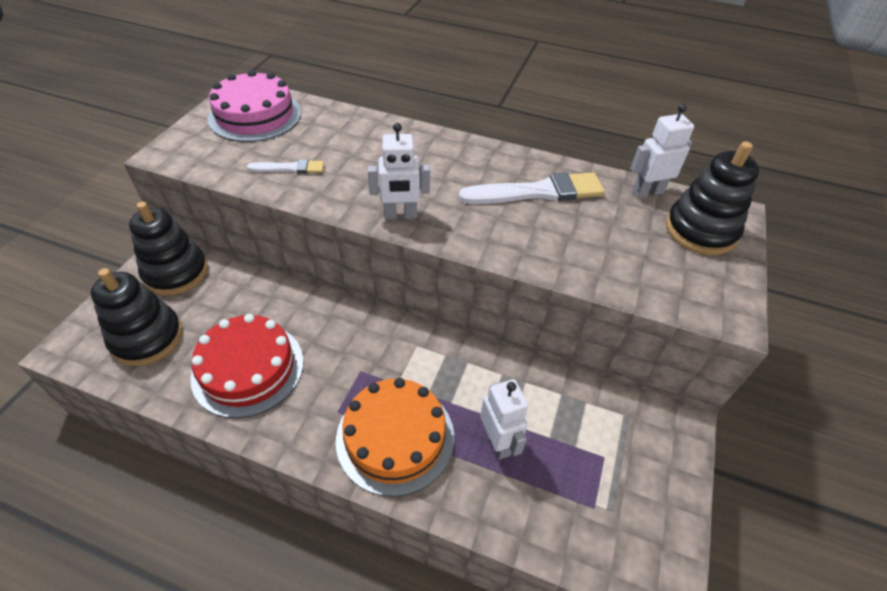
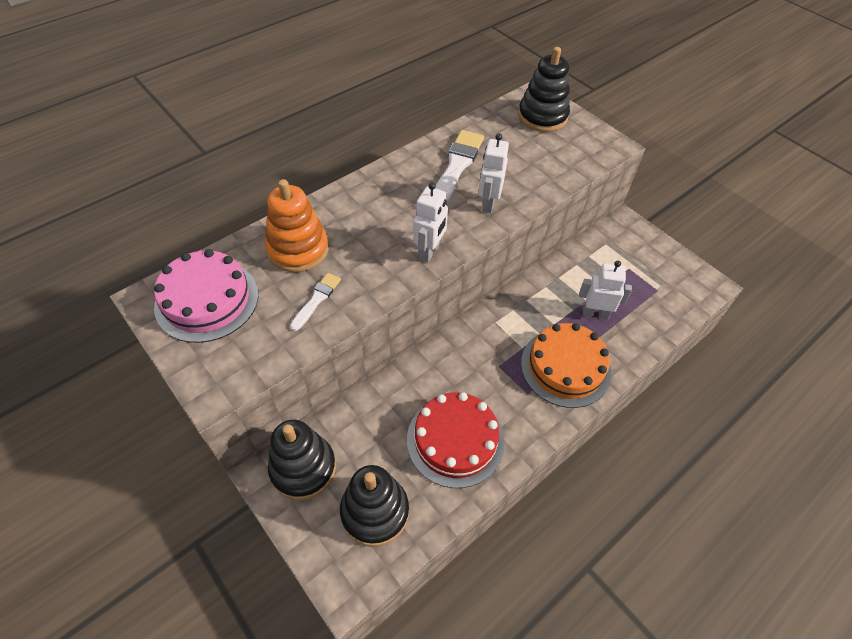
camera: 60 degrees left, 5 degrees up
white robot [630,104,694,198] -> white robot moved to [478,133,509,213]
none -> orange stacking toy [265,179,329,272]

